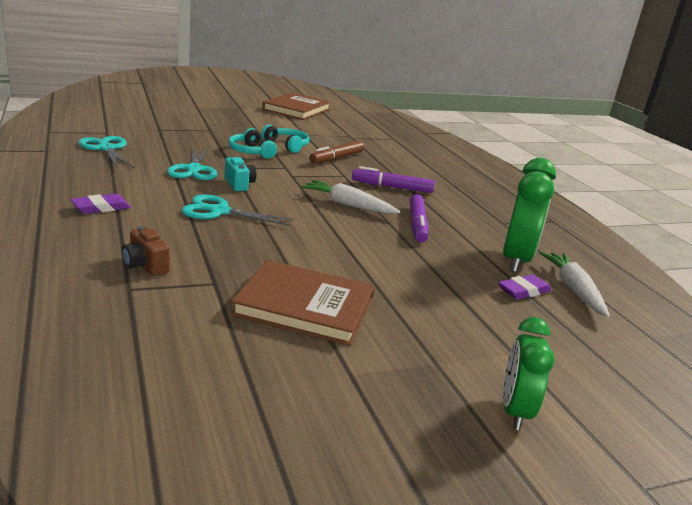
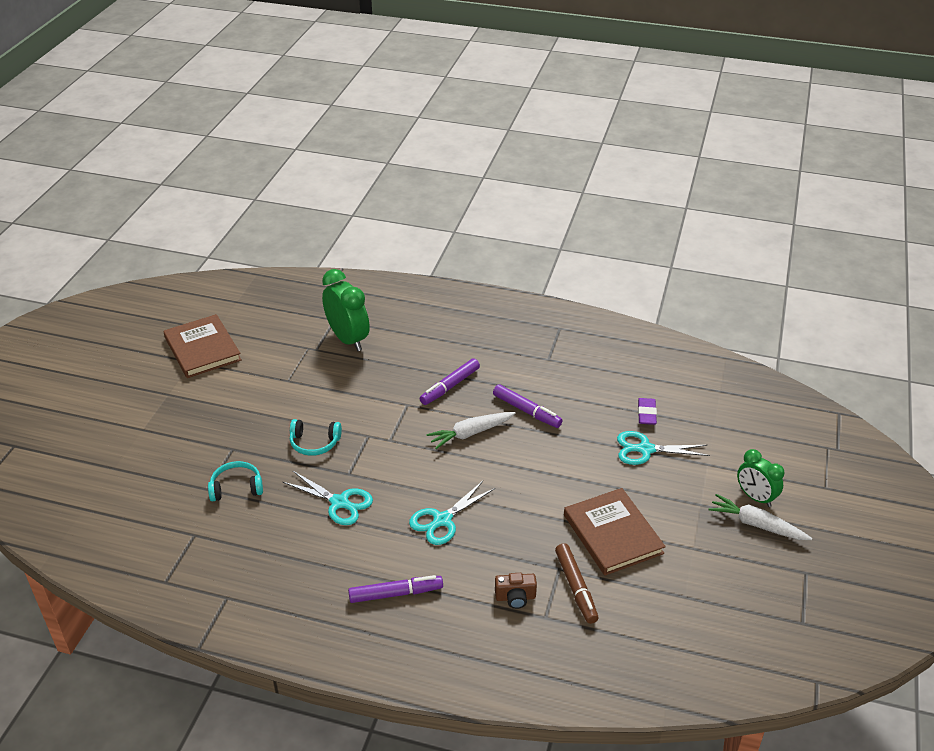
camera: 50 degrees left, 15 degrees up
purple eraser [71,194,131,214] -> purple marker [348,575,443,603]
turquoise scissors [78,136,135,168] -> turquoise scissors moved to [617,431,710,465]
turquoise camera [224,157,257,191] -> none
brown book [231,260,375,346] -> brown book turned 75 degrees counterclockwise [564,488,666,576]
turquoise headphones [261,125,309,153] -> turquoise headphones moved to [208,461,263,502]
brown marker [309,141,364,164] -> brown marker moved to [555,543,599,624]
green clock [503,158,556,273] -> green clock moved to [322,269,370,351]
white carrot [539,252,610,317] -> white carrot moved to [709,494,812,540]

